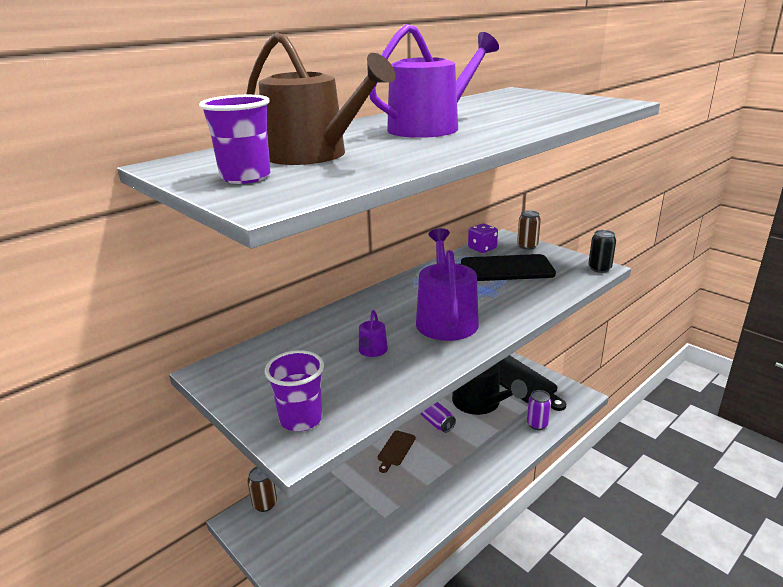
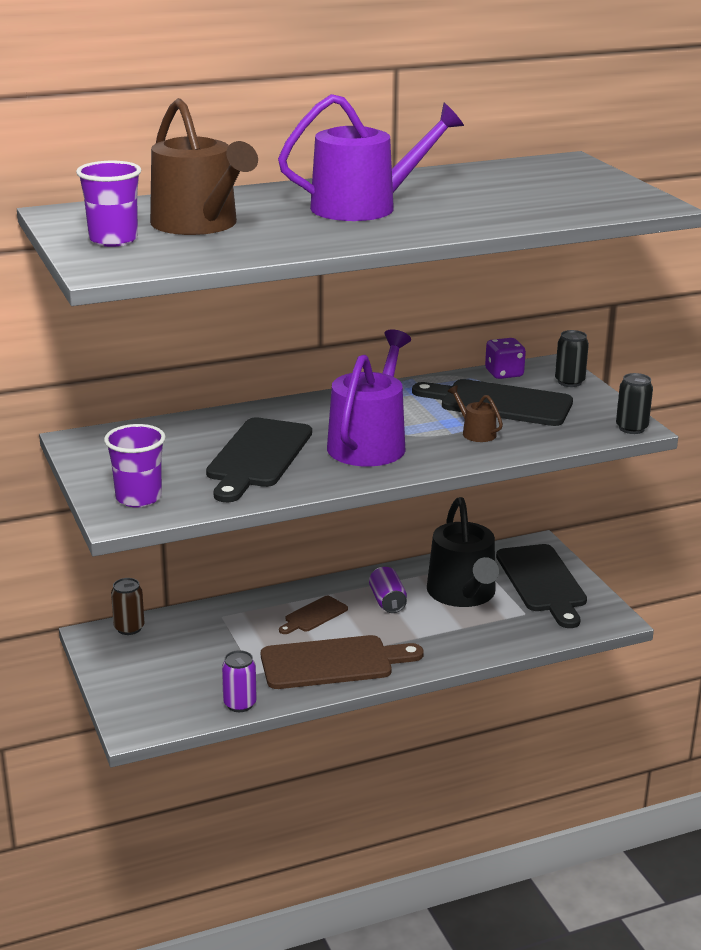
camera: 20 degrees right, 0 degrees up
purple watering can [359,310,388,357] -> black cutting board [206,417,312,502]
brown can [517,210,541,250] -> black can [555,330,589,387]
purple can [527,390,551,430] -> purple can moved to [222,650,257,712]
none -> brown cutting board [261,635,424,689]
none -> brown watering can [447,385,503,442]

